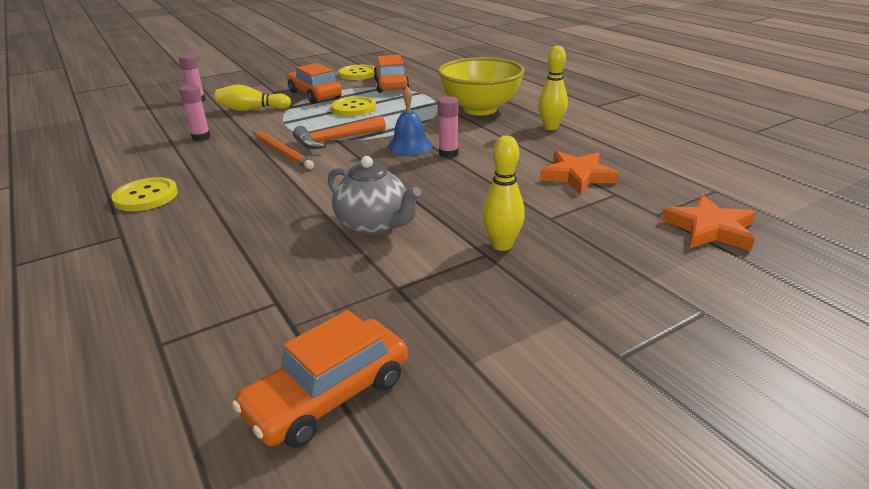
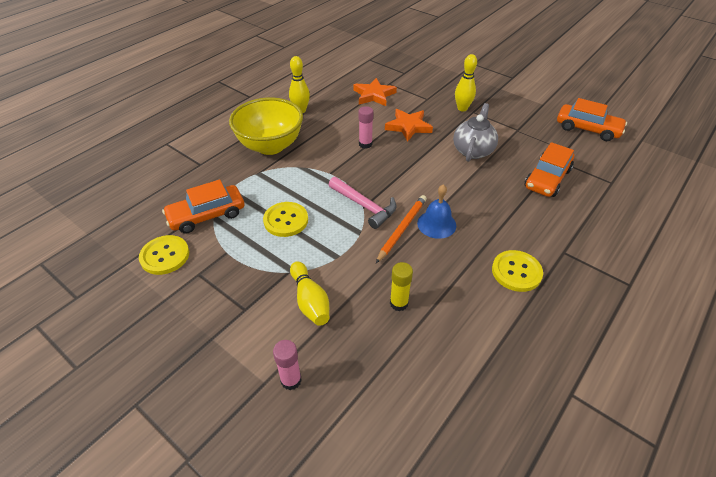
camera: 110 degrees left, 15 degrees up
pink glue stick [179,84,210,141] -> yellow glue stick [390,262,413,311]
orange car [287,63,342,104] -> orange car moved to [525,142,574,197]
orange hammer [293,116,386,149] -> pink hammer [329,177,396,229]
blue bell [388,86,433,155] -> blue bell moved to [417,184,456,239]
orange star [661,195,756,251] -> orange star moved to [385,109,433,142]

